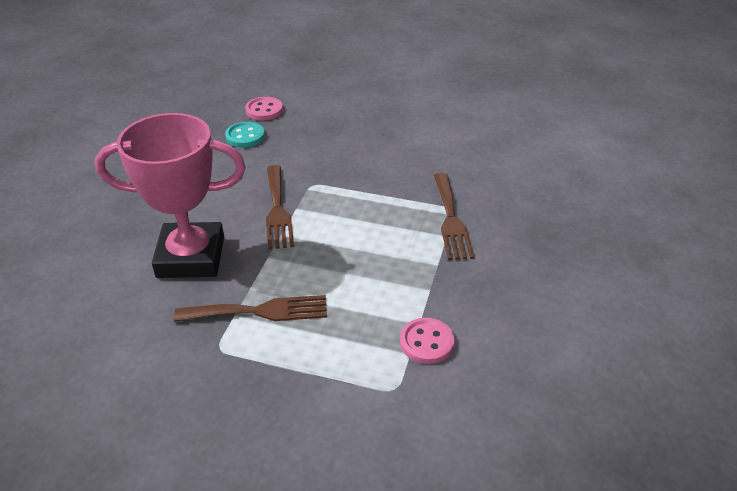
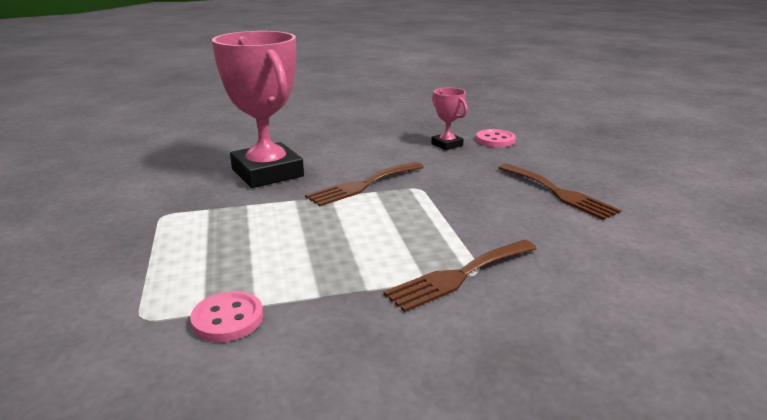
camera: 60 degrees right, 15 degrees down
brown fork [174,295,327,322] -> brown fork moved to [498,164,621,220]
turquoise button [225,122,265,148] -> pink trophy [431,88,468,150]

